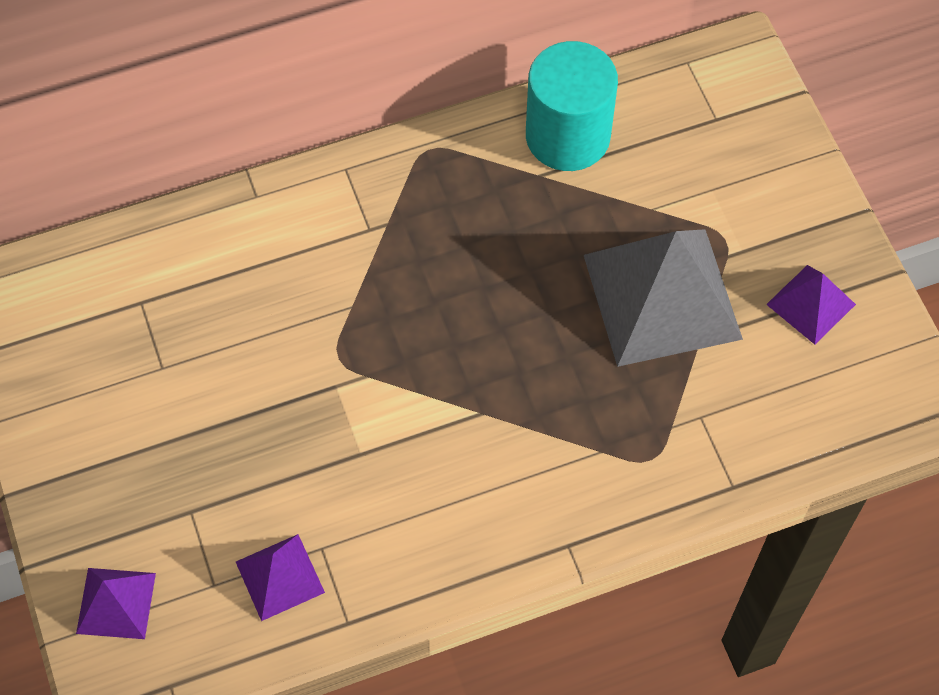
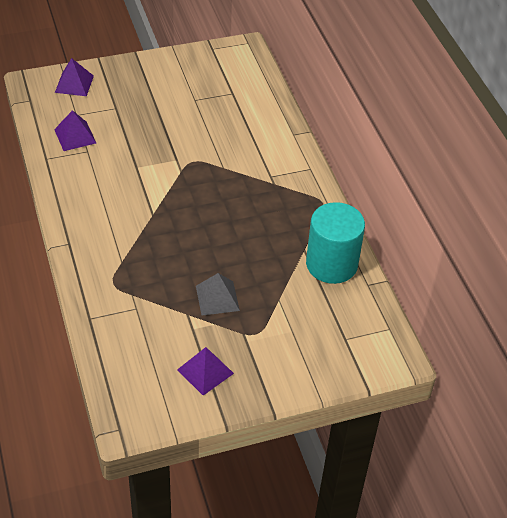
camera: 90 degrees right, 15 degrees down
grey pyramid [584,229,743,367] -> grey pyramid [196,273,240,316], size x0.49

